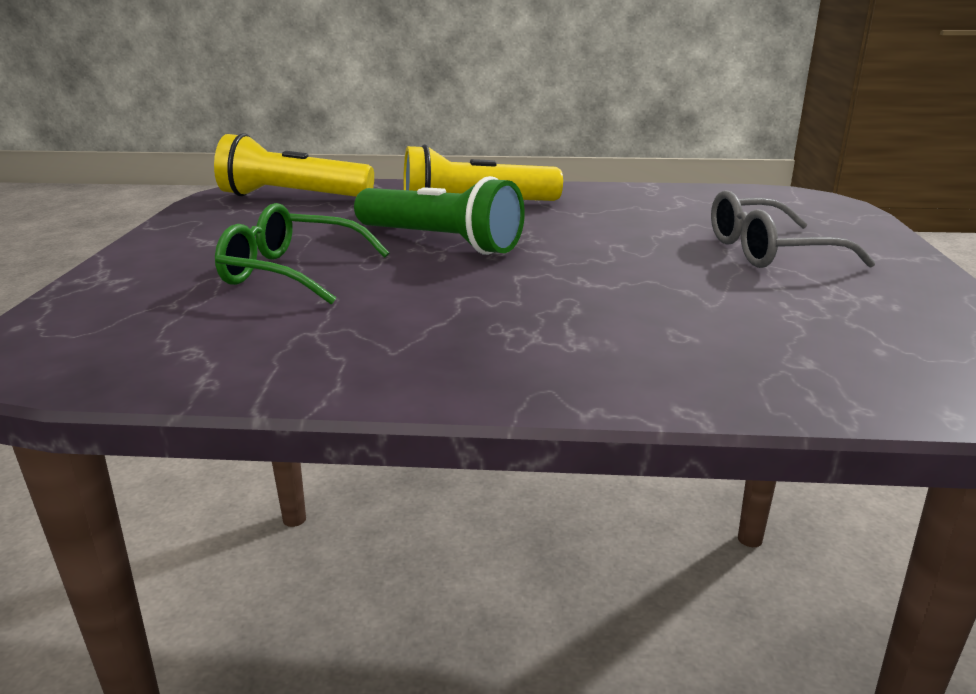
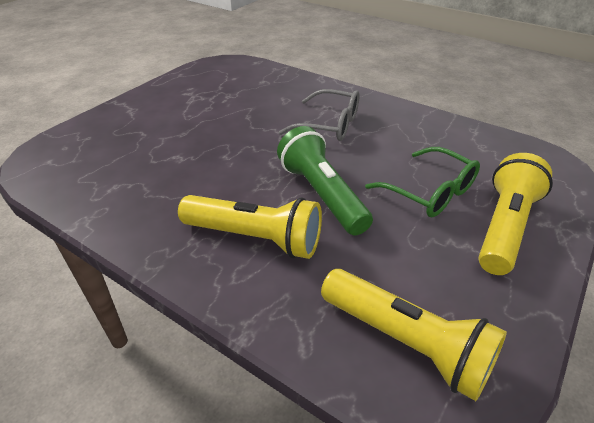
camera: 150 degrees left, 15 degrees up
grey glasses [711,190,875,268] -> grey glasses moved to [279,89,360,141]
none -> yellow flashlight [478,153,553,275]

